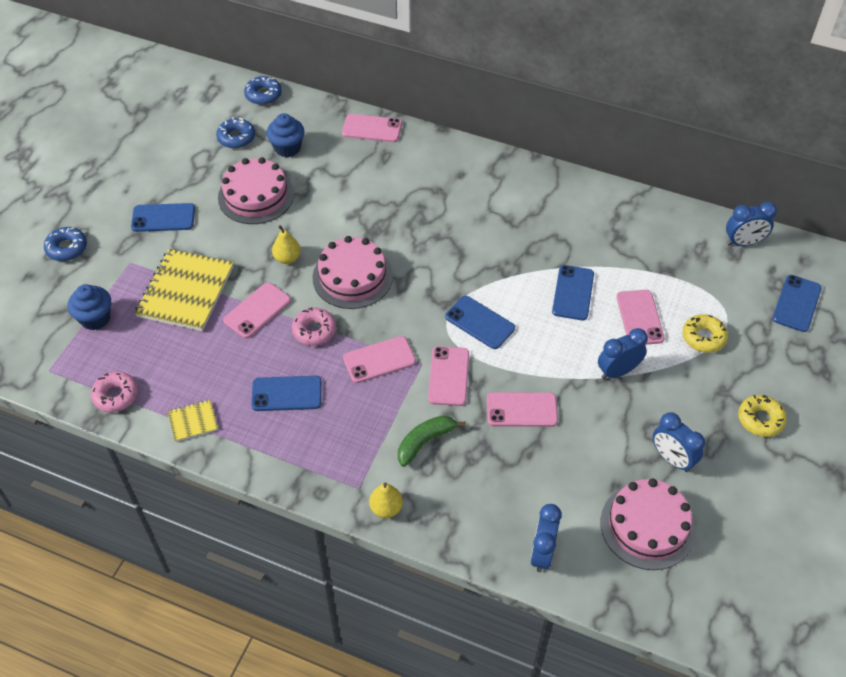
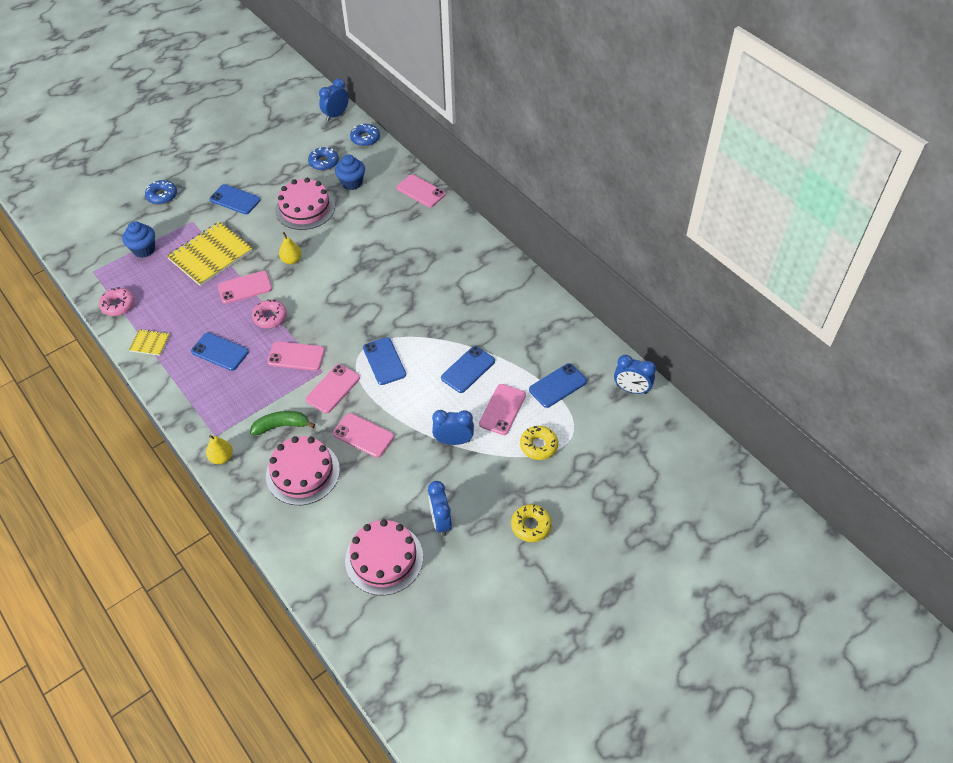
camera: 30 degrees right, 0 degrees up
pink cake [312,236,393,309] -> pink cake moved to [266,436,340,505]
blue clock [531,504,562,572] -> blue clock moved to [319,78,349,121]
blue phone [772,275,822,332] -> blue phone moved to [529,363,587,408]

